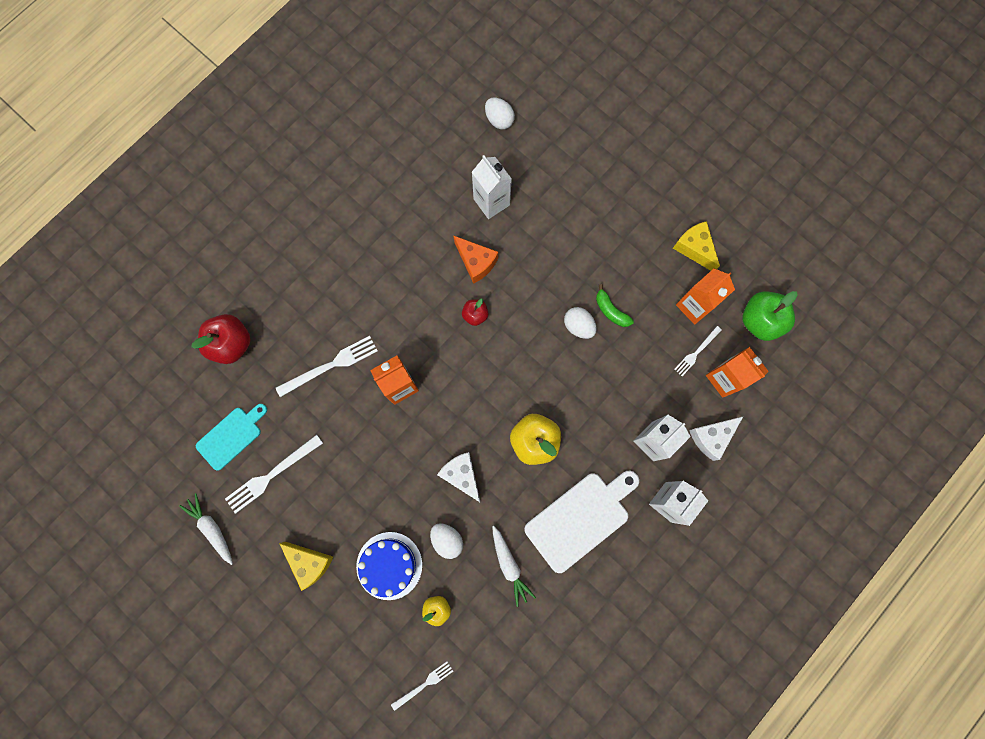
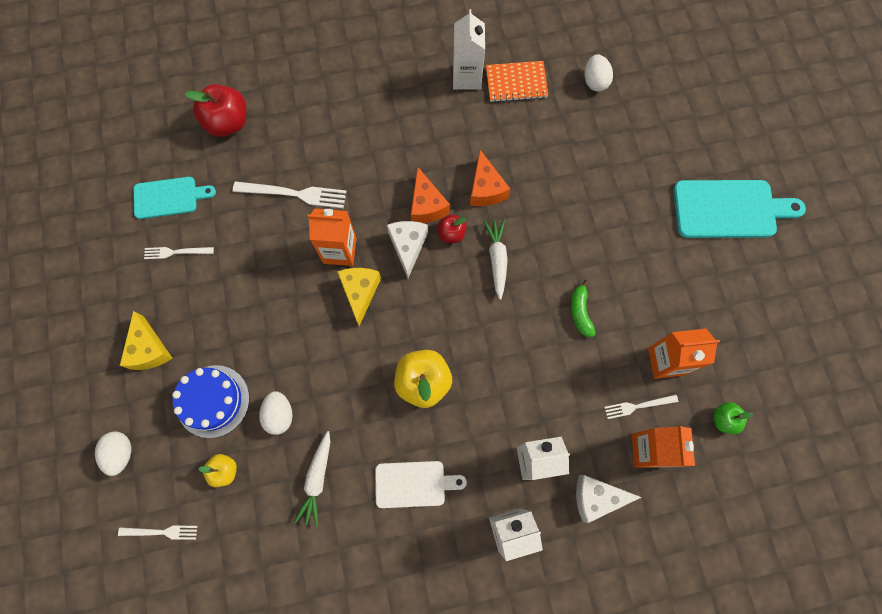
camera: 35 degrees right, 5 degrees down
white carrot [179,493,233,565] -> white carrot moved to [484,219,508,300]
white fork [225,435,323,514] -> white fork [144,247,214,259], size x0.60
white cheese [437,452,480,502] -> white cheese moved to [387,221,428,278]
white carton [472,155,512,219] -> white carton moved to [453,9,485,90]
white cutting board [524,471,639,573] -> white cutting board [375,461,467,508], size x0.63
white egg [564,307,597,339] -> white egg moved to [95,431,131,476]
yellow cheese [673,221,720,271] -> yellow cheese moved to [337,268,381,326]
green apple [743,291,798,341] -> green apple [713,402,753,434], size x0.55
none -> orange cheese [411,167,450,223]
none -> orange notebook [486,61,548,102]
none -> turquoise cutting board [673,180,806,238]

